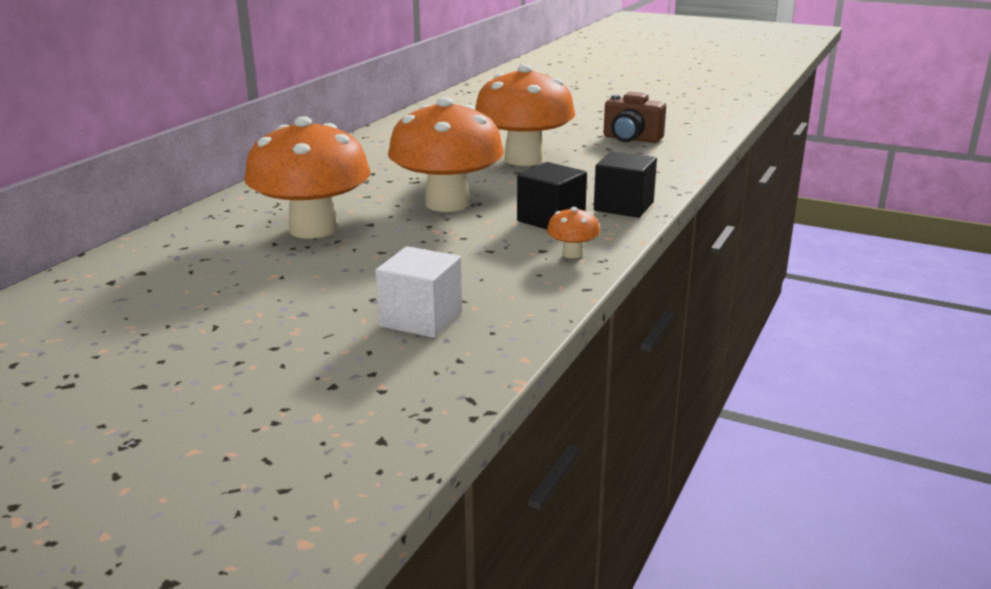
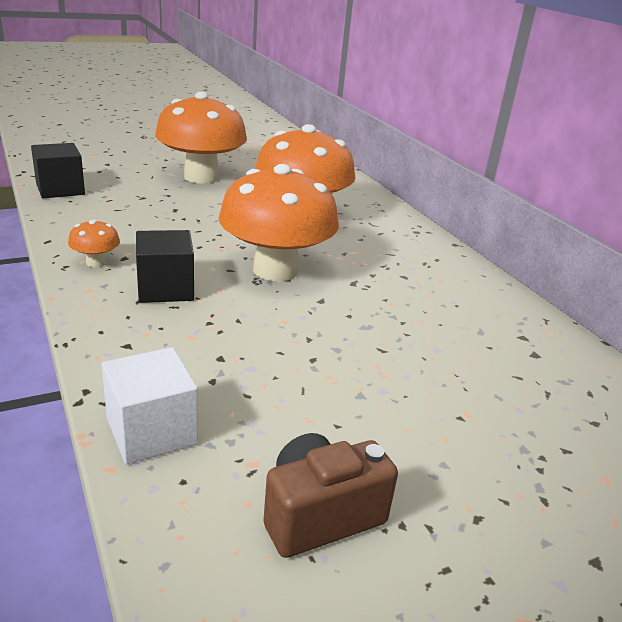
camera: 125 degrees right, 5 degrees up
white cube [375,246,462,338] -> white cube moved to [102,347,198,464]
orange mushroom [475,65,575,166] -> orange mushroom moved to [155,92,247,184]
black cube [594,151,657,218] -> black cube moved to [31,143,85,198]

